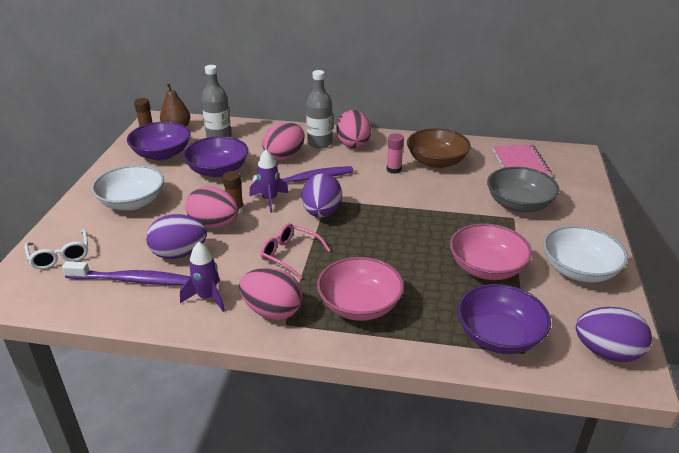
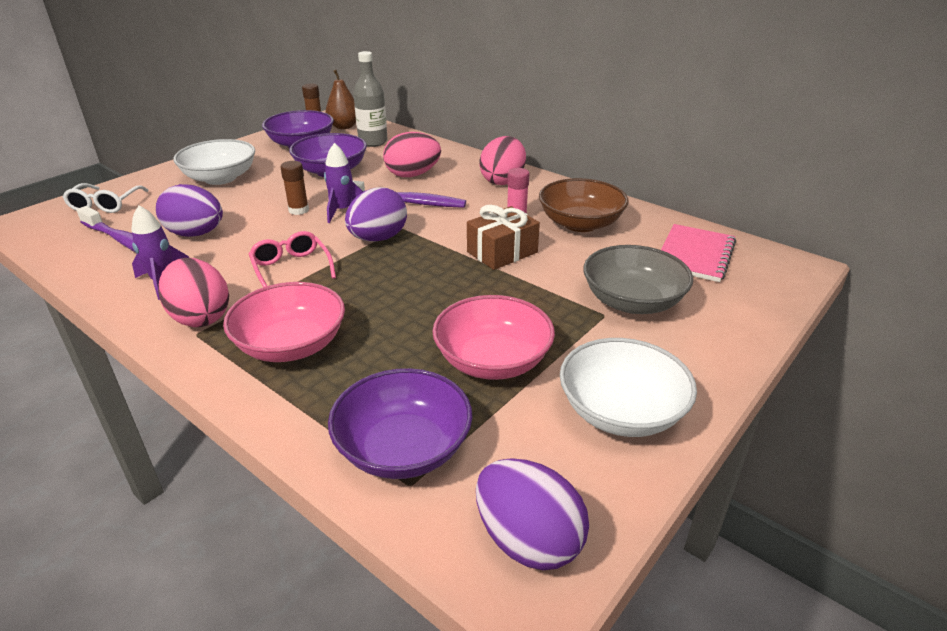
camera: 30 degrees right, 0 degrees up
pink egg [185,186,238,228] -> none
grey bottle [306,70,333,148] -> none
none -> brown gift [467,205,540,270]

